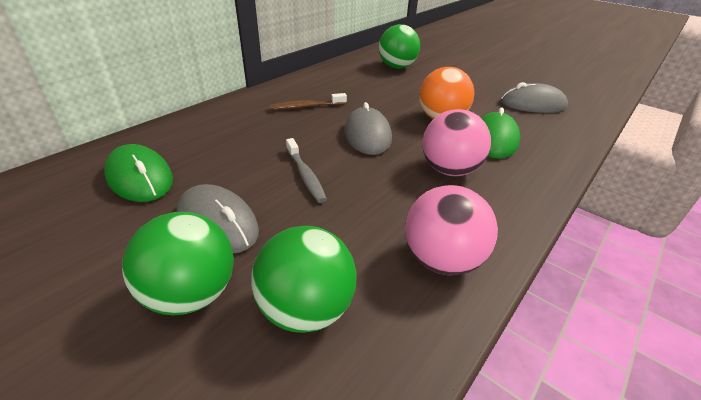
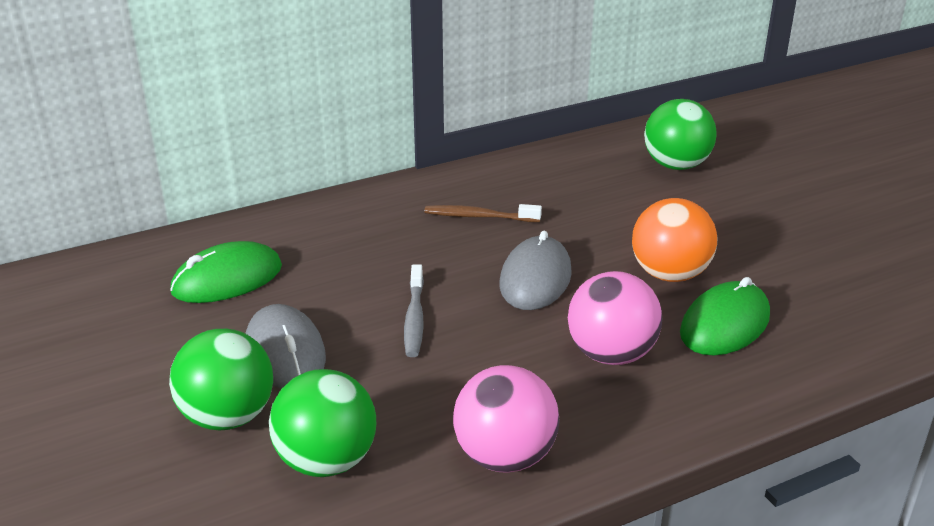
camera: 25 degrees right, 5 degrees down
green mouse [104,144,173,202] -> green mouse turned 75 degrees clockwise [170,241,282,303]
grey mouse [501,82,568,113] -> none

